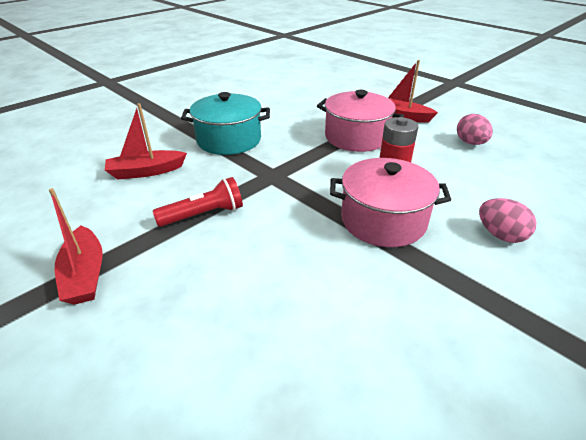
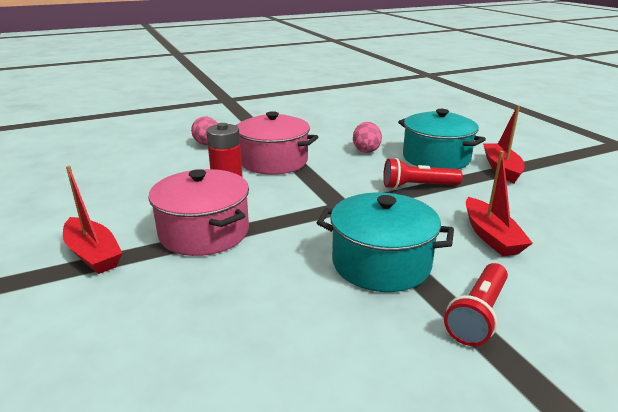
camera: 160 degrees left, 10 degrees down
red boat [105,103,187,180] -> red boat turned 75 degrees clockwise [466,151,533,256]
pink egg [457,114,493,145] -> pink egg moved to [353,122,382,153]
none -> turquoise pot [398,109,486,169]
none -> red flashlight [444,263,508,346]

